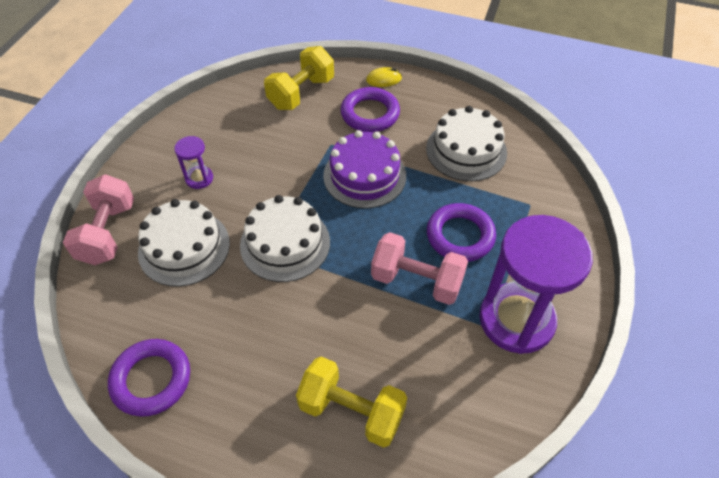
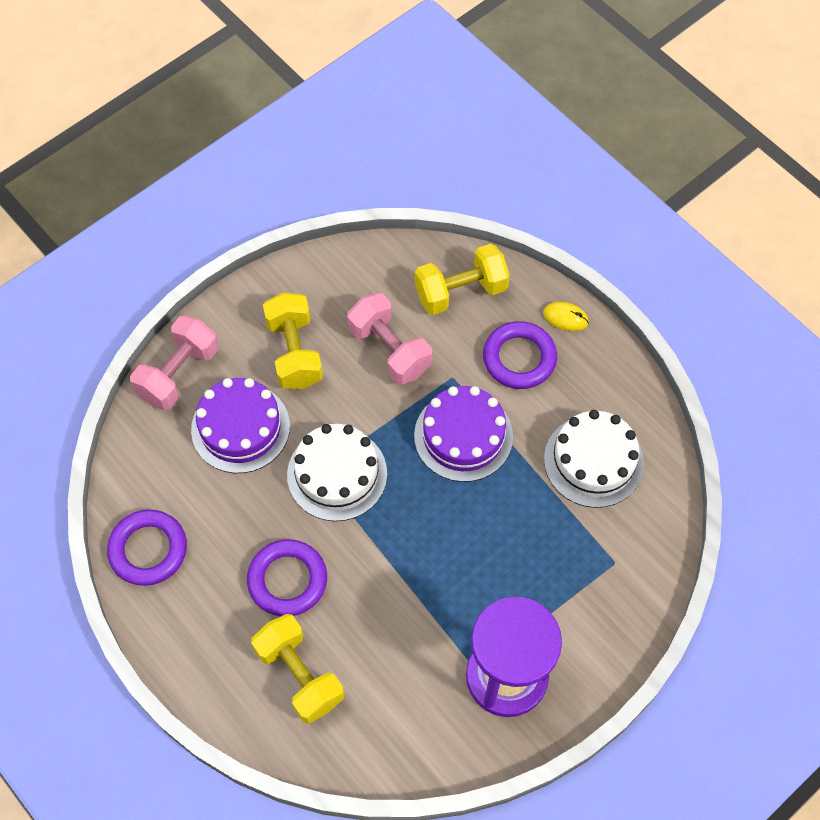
camera: 30 degrees right, 10 degrees up
white cake [138,199,230,287] -> purple cake [191,378,290,473]
purple hourglass [174,136,213,189] -> yellow dumbbell [263,293,323,389]
pink dumbbell [371,232,468,305] -> pink dumbbell moved to [347,293,432,385]
purple ring [427,203,496,262] -> purple ring moved to [247,539,327,616]

